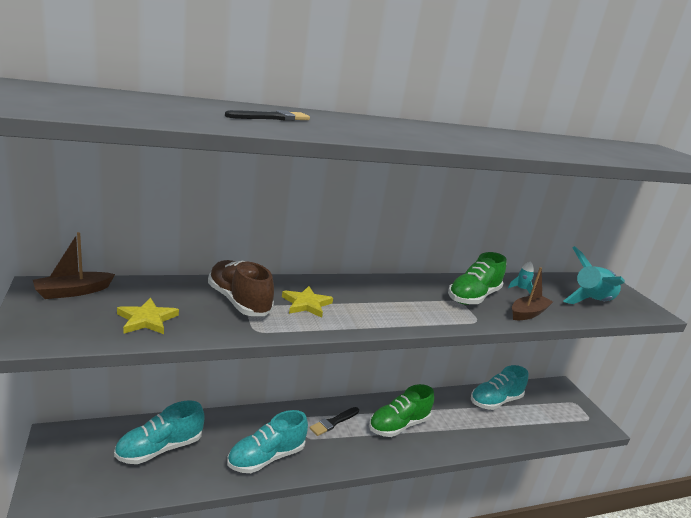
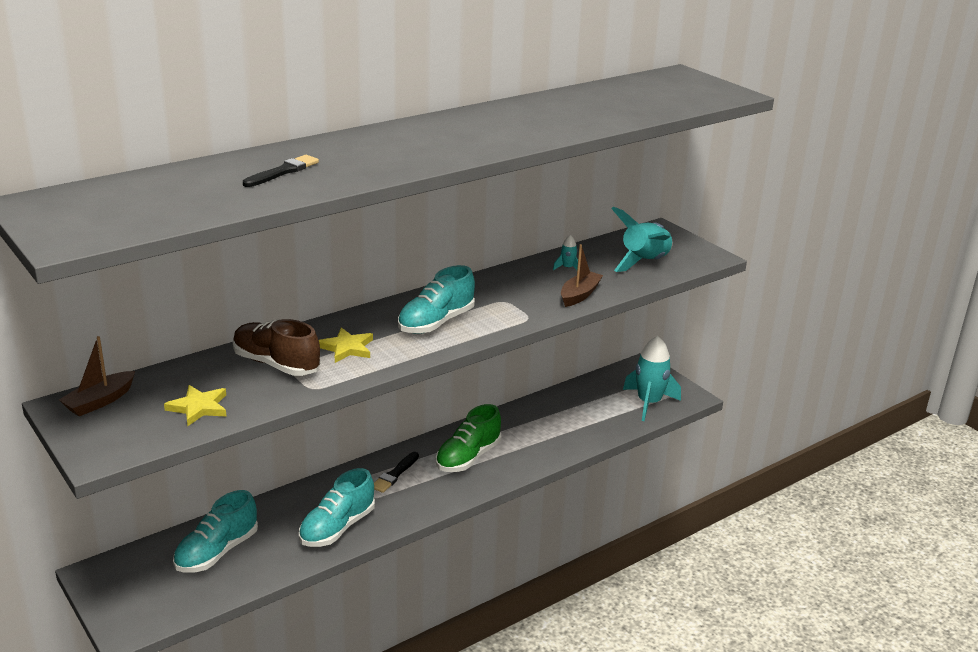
camera: 15 degrees left, 5 degrees up
green shoe [448,252,506,305] -> none
turquoise shoe [471,365,528,410] -> turquoise shoe moved to [398,265,475,334]
none -> turquoise rocket [623,336,681,421]

